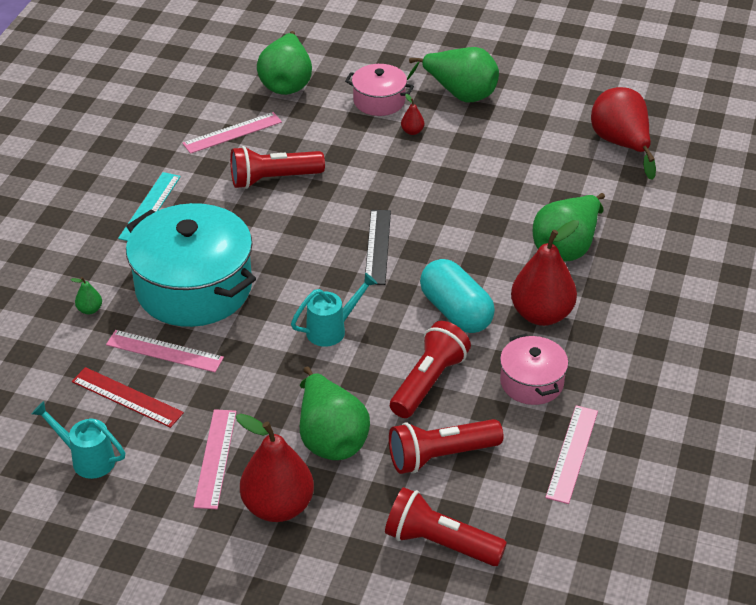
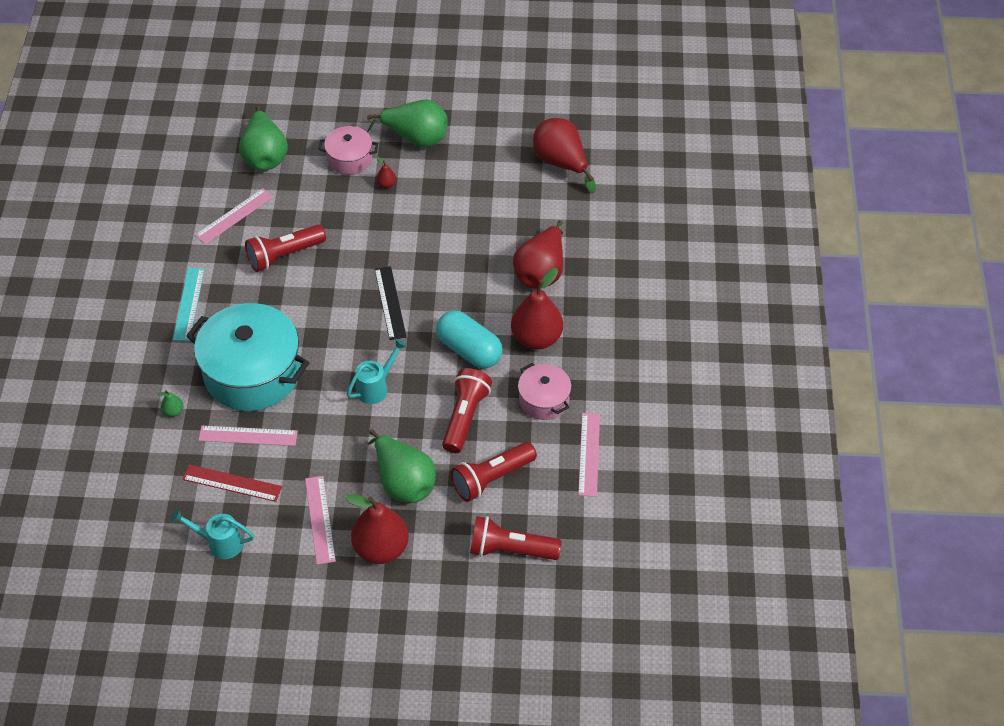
camera: 15 degrees left, 10 degrees up
green pear [533,193,605,261] -> red pear [513,220,563,289]

